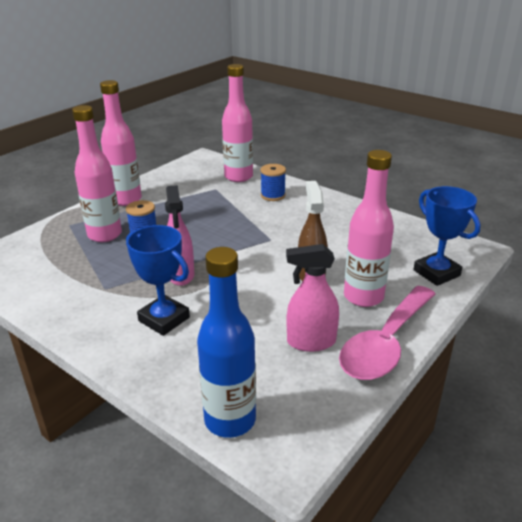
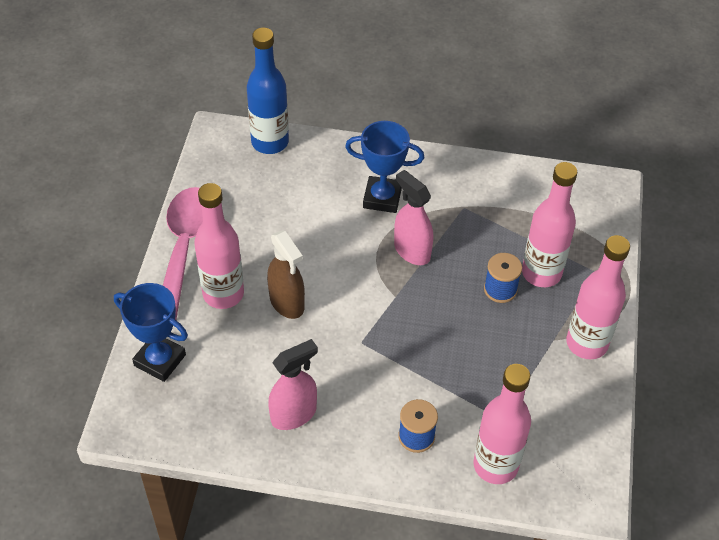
camera: 150 degrees right, 20 degrees up
pink spray bottle [286,244,339,352] -> pink spray bottle moved to [268,339,318,430]

